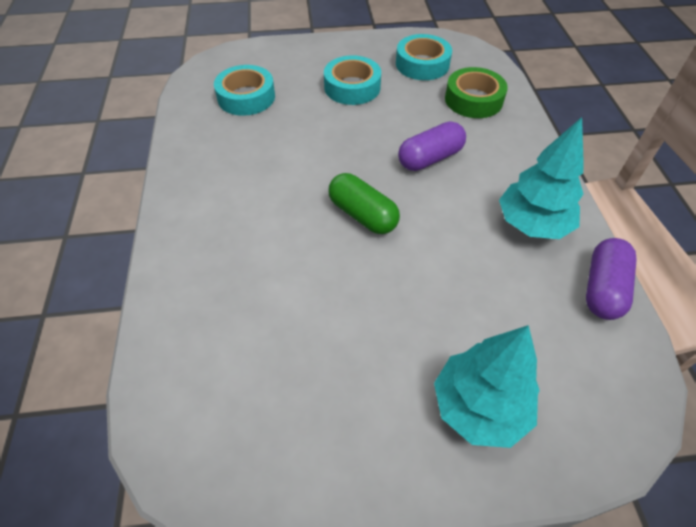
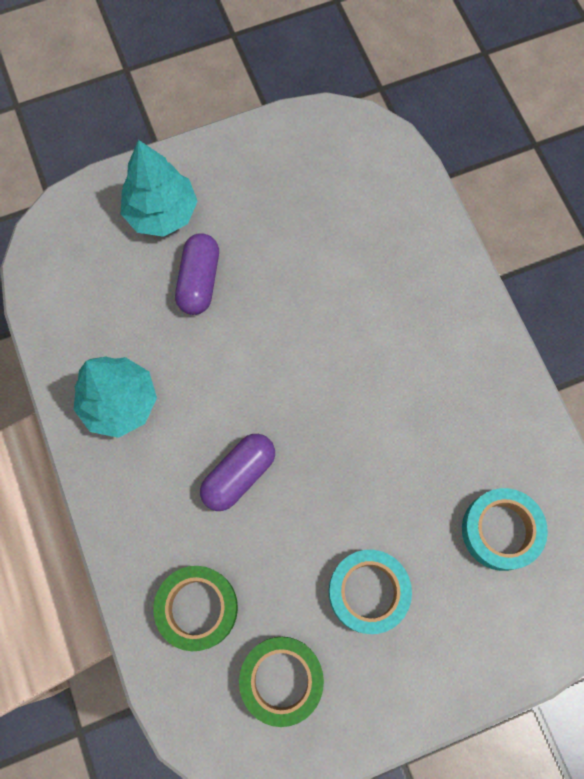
camera: 165 degrees right, 20 degrees up
green capsule [328,173,400,234] -> none
turquoise tape [396,34,452,80] -> green tape [239,637,324,727]
purple capsule [586,238,637,320] -> purple capsule moved to [175,233,219,315]

